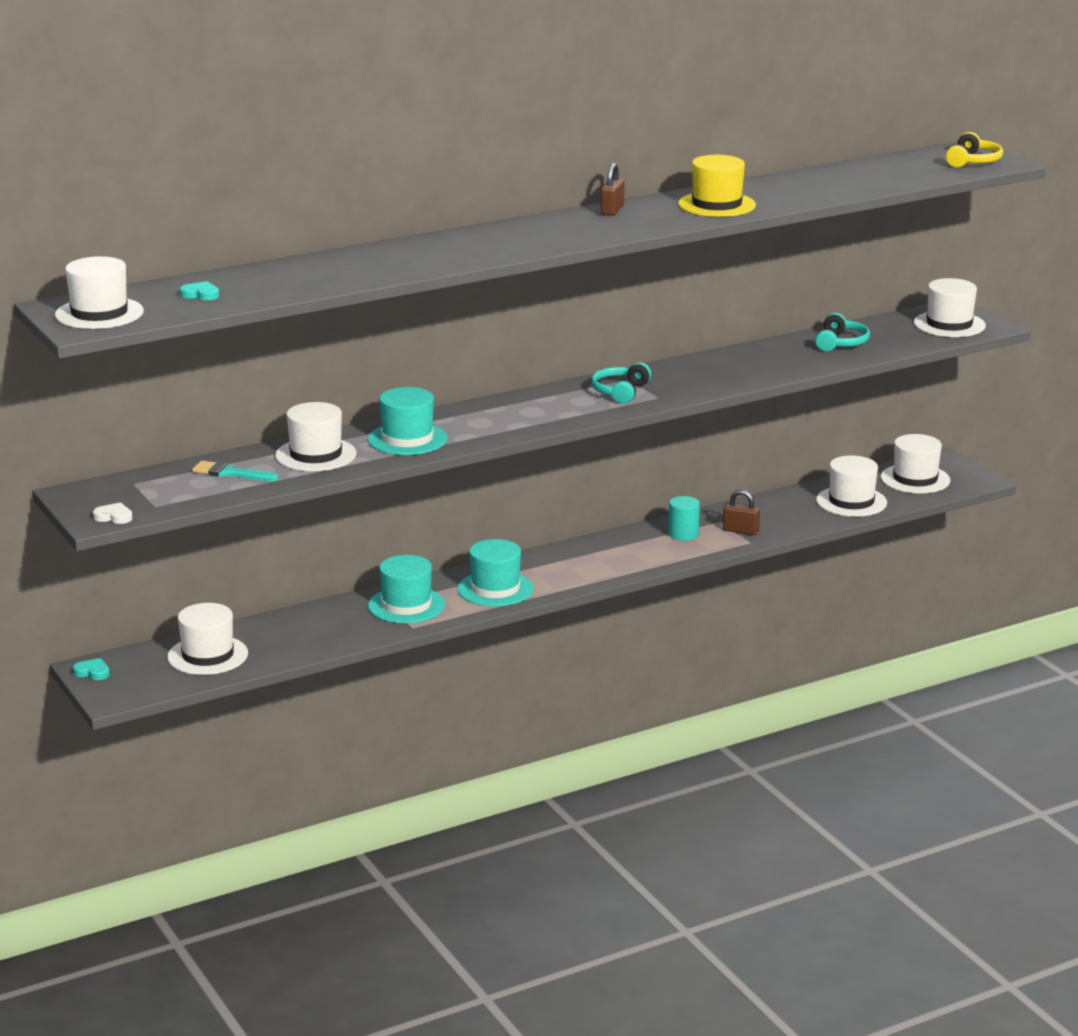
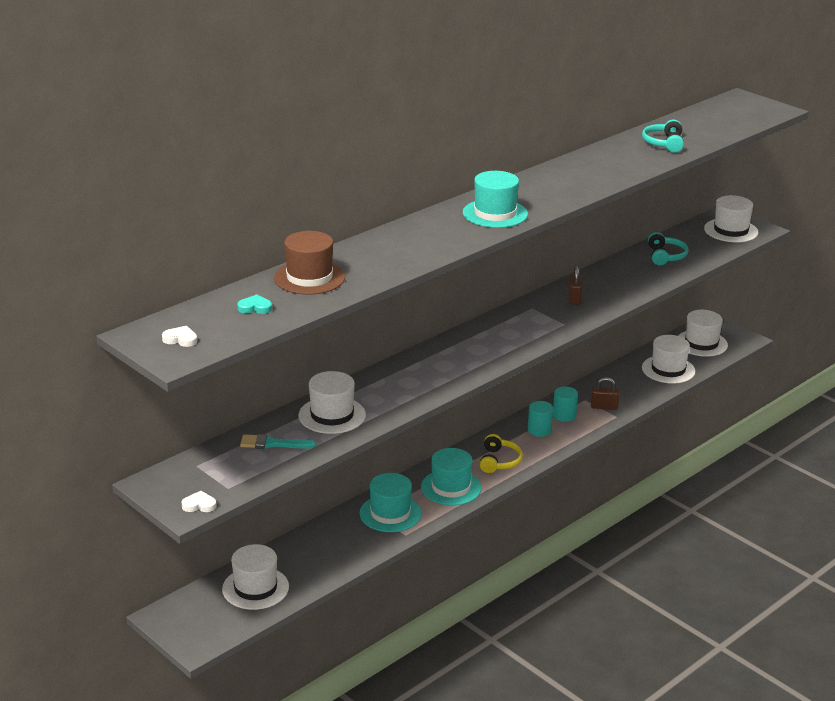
camera: 15 degrees left, 5 degrees up
white hat [55,256,144,329] -> white heart [162,326,197,347]
turquoise heart [73,658,110,680] -> none
turquoise hat [368,387,448,455] -> turquoise hat moved to [463,171,528,228]
turquoise headphones [591,362,651,404] -> turquoise headphones moved to [642,120,684,153]
brown padlock [601,163,625,216] -> brown padlock moved to [568,265,582,305]
yellow hat [678,155,756,217] -> none
yellow headphones [946,132,1003,168] -> yellow headphones moved to [480,434,523,473]
none -> brown hat [274,231,345,295]
none -> turquoise cylinder [528,401,553,437]

